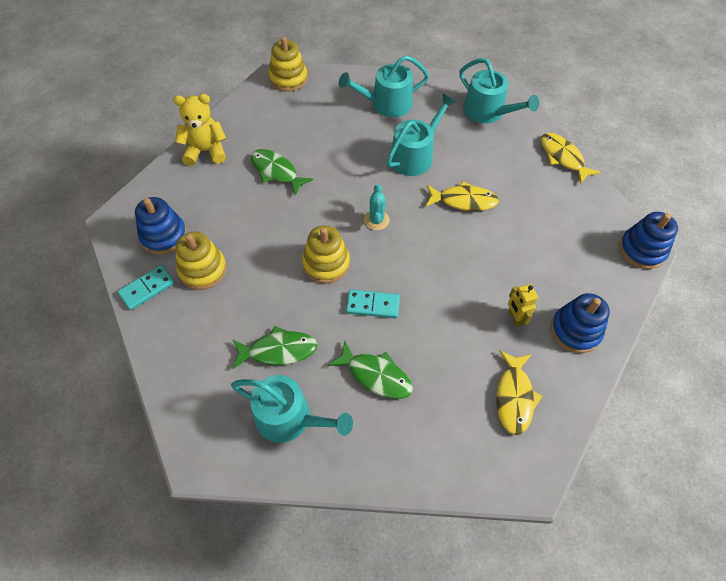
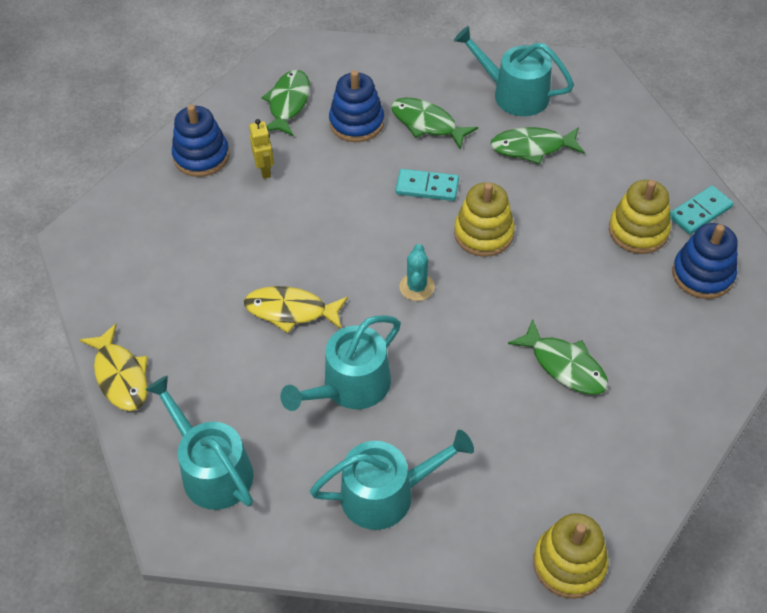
camera: 175 degrees left, 5 degrees down
yellow teddy bear [173,94,226,166] -> none
yellow fish [496,350,542,435] -> green fish [261,70,310,136]
blue stacking toy [619,212,678,269] -> blue stacking toy moved to [329,70,384,142]

